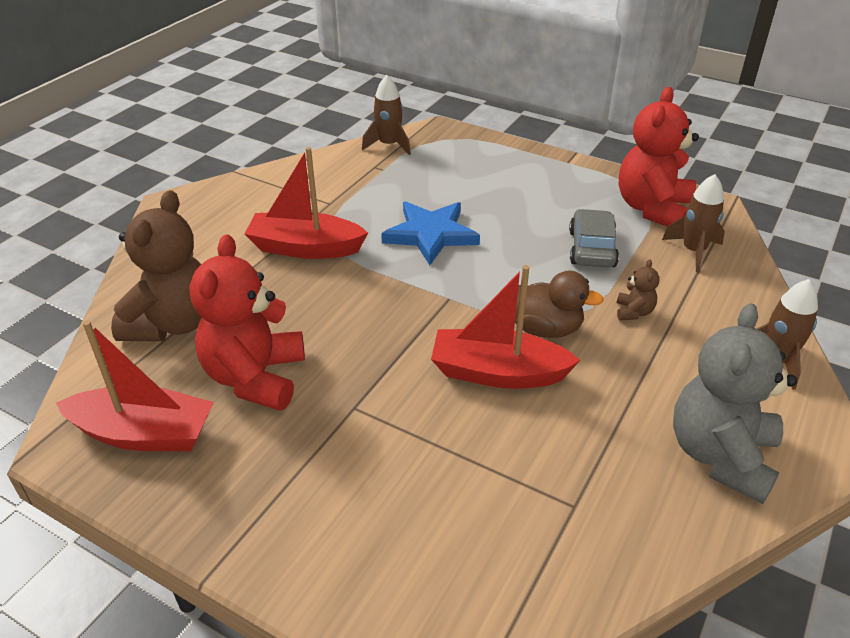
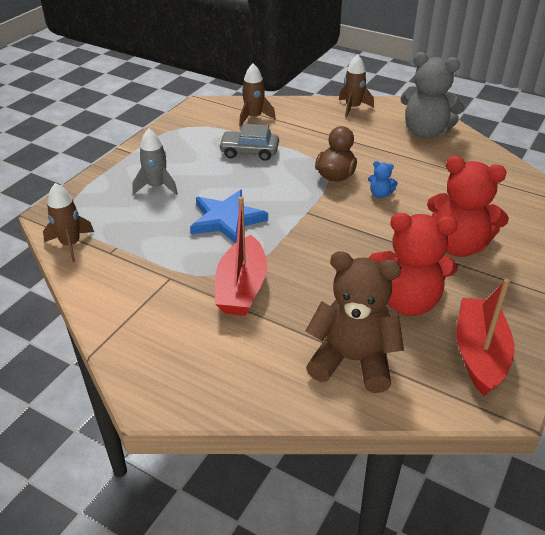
camera: 90 degrees left, 0 degrees up
red boat [431,265,580,389] -> blue teddy bear [368,161,398,198]
brown teddy bear [617,259,660,320] -> none
red teddy bear [619,87,699,227] -> red teddy bear moved to [427,156,509,257]
none -> grey rocket [133,128,178,195]

